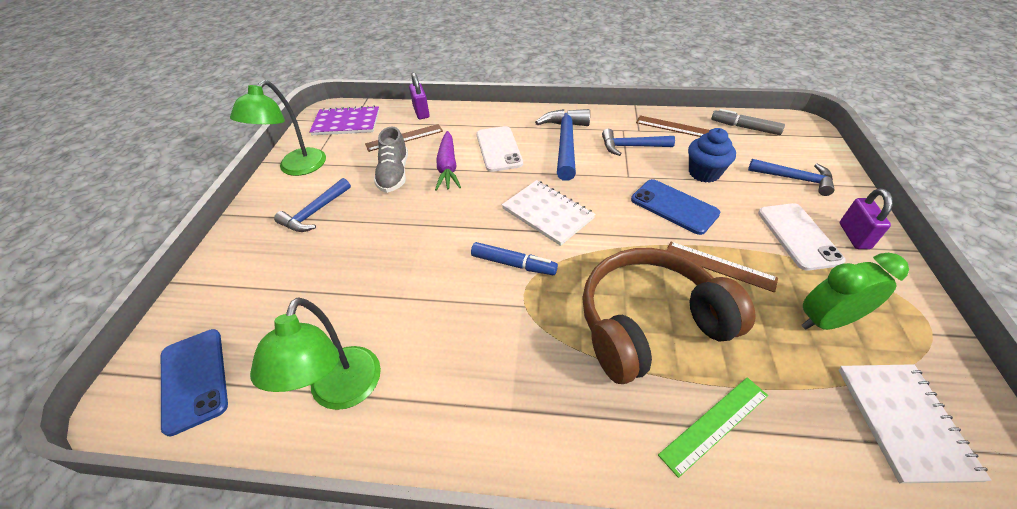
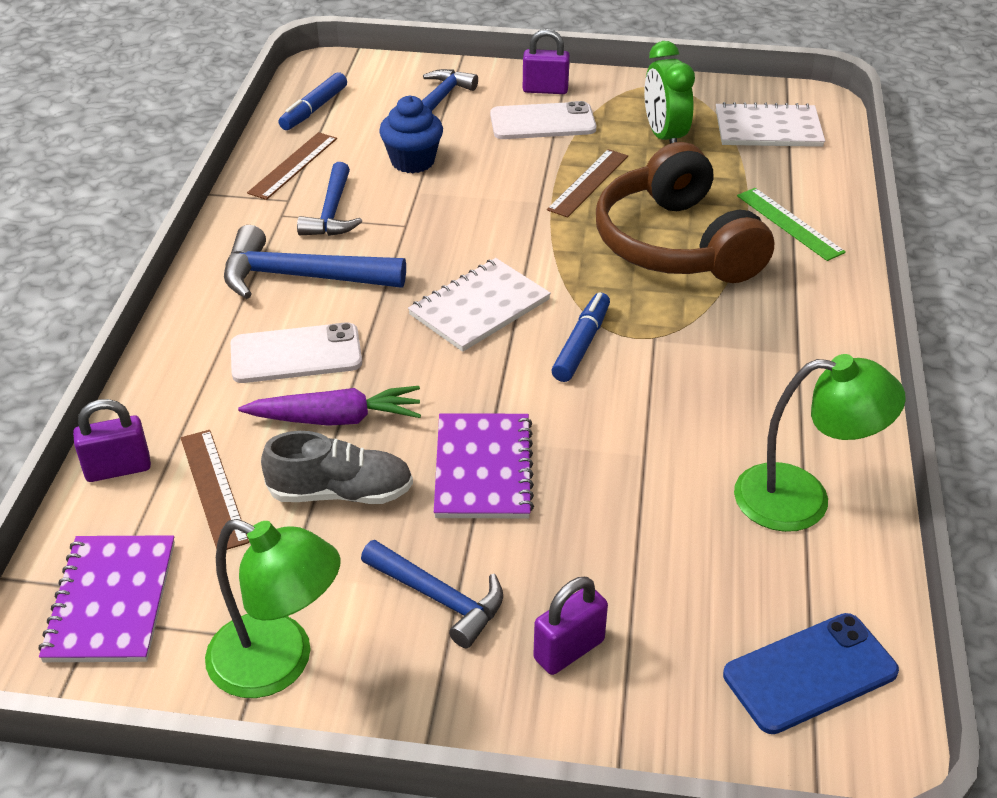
camera: 90 degrees left, 5 degrees down
blue phone [631,179,720,235] -> none
grey marker [711,109,785,135] -> blue marker [279,72,347,130]
none -> purple notebook [434,413,534,518]
none -> purple padlock [533,577,608,675]

